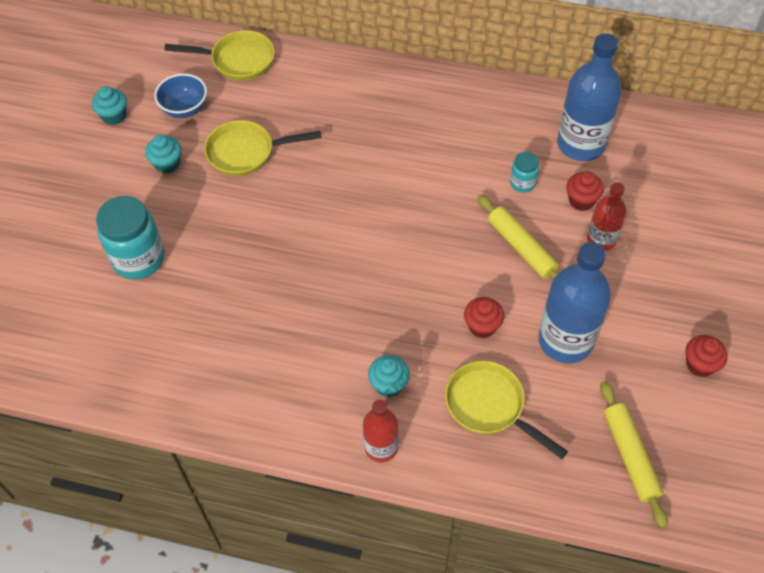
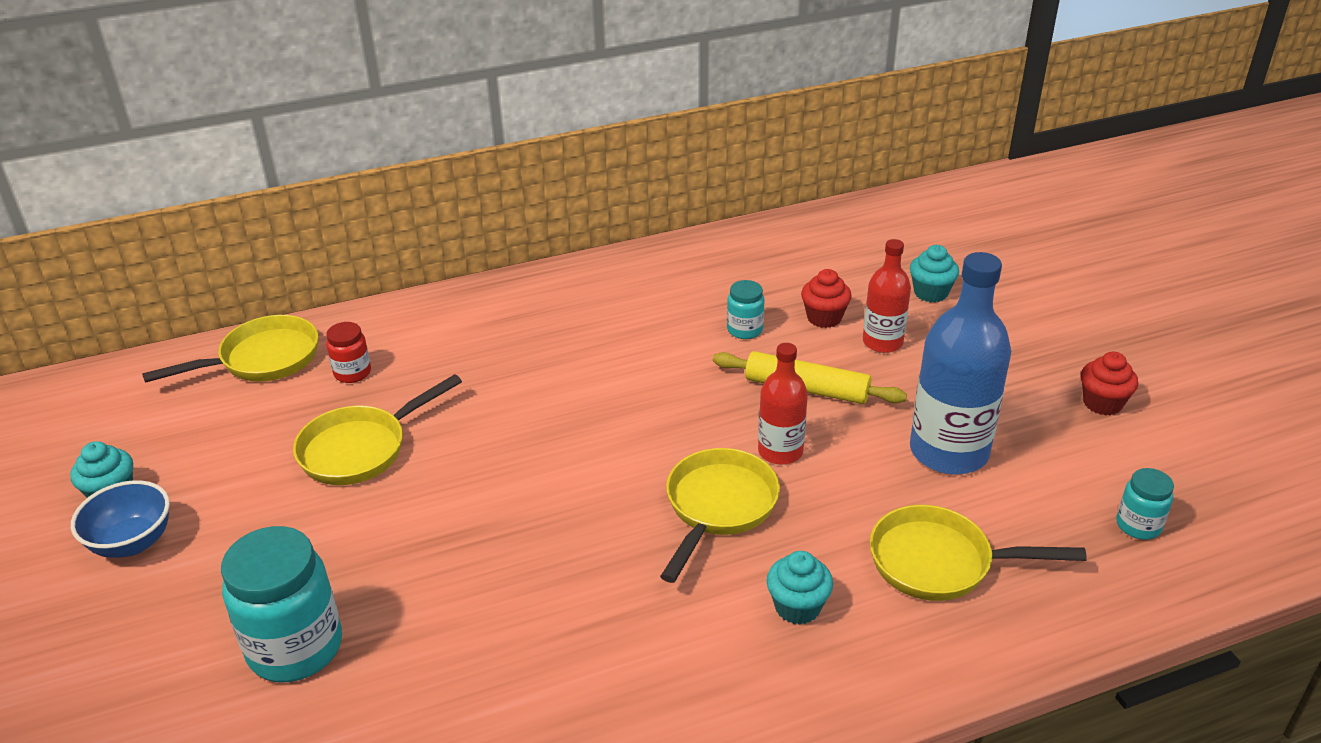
camera: 35 degrees left, 20 degrees down
turquoise cupcake [145,135,181,174] -> turquoise cupcake moved to [910,245,959,302]
blue bowl [154,74,207,118] -> blue bowl moved to [71,480,170,558]
red bottle [363,400,399,462] -> red bottle moved to [758,343,808,465]
red cupcake [464,297,504,338] -> none
blue bottle [557,33,622,161] -> none
yellow rolling pin [600,381,668,528] -> turquoise jar [1116,468,1174,540]
none -> red jar [326,322,371,383]
none -> yellow pan [660,448,780,583]

